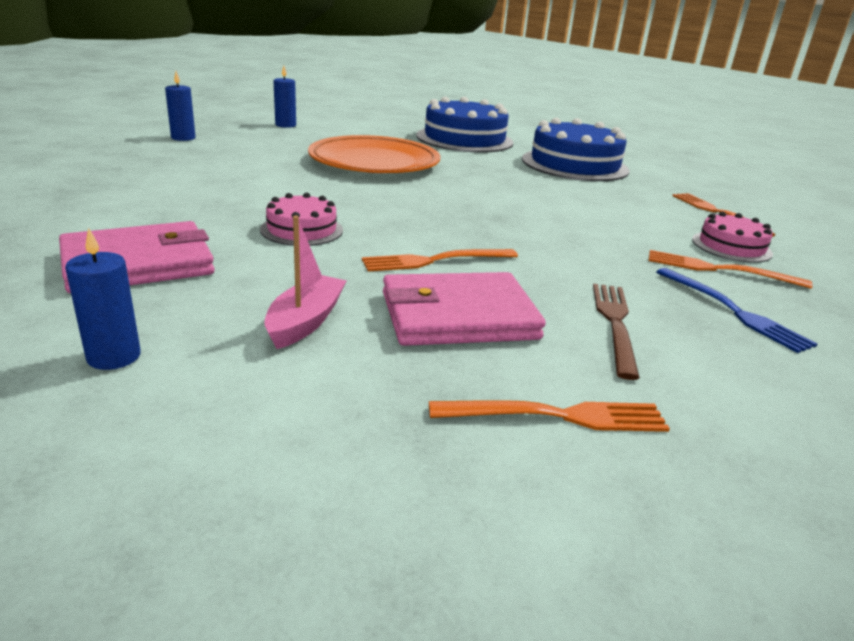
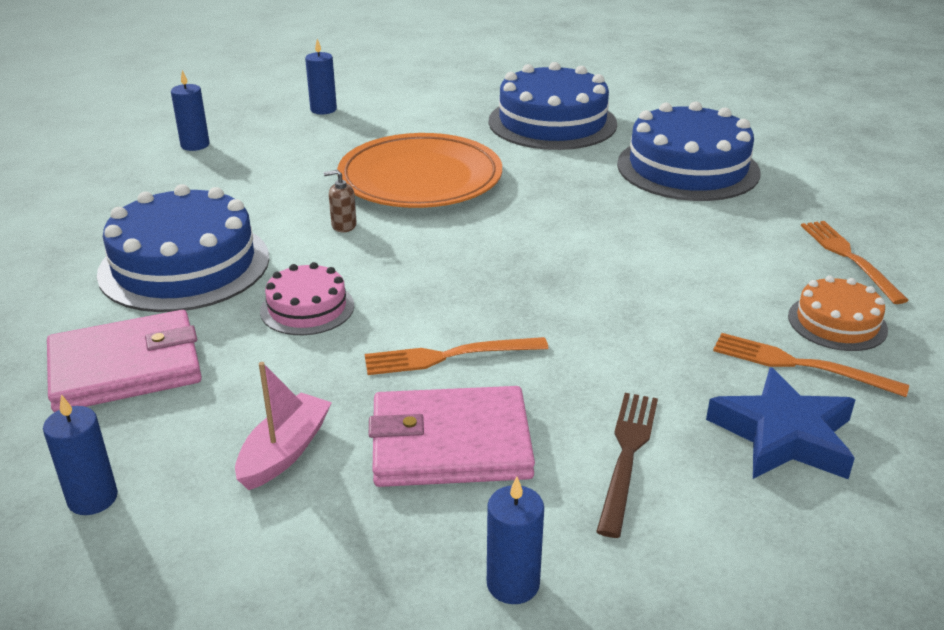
camera: 10 degrees right, 5 degrees up
orange fork [429,400,670,432] -> blue candle [487,477,544,604]
blue fork [656,268,817,353] -> blue star [706,367,856,479]
pink cake [692,212,773,263] -> orange cake [788,276,888,351]
none -> blue cake [97,184,270,312]
none -> brown soap dispenser [324,170,357,232]

